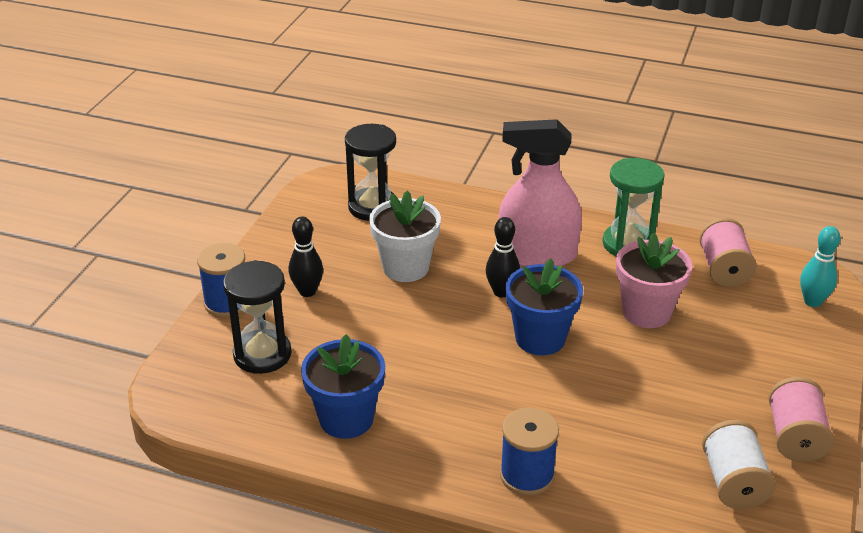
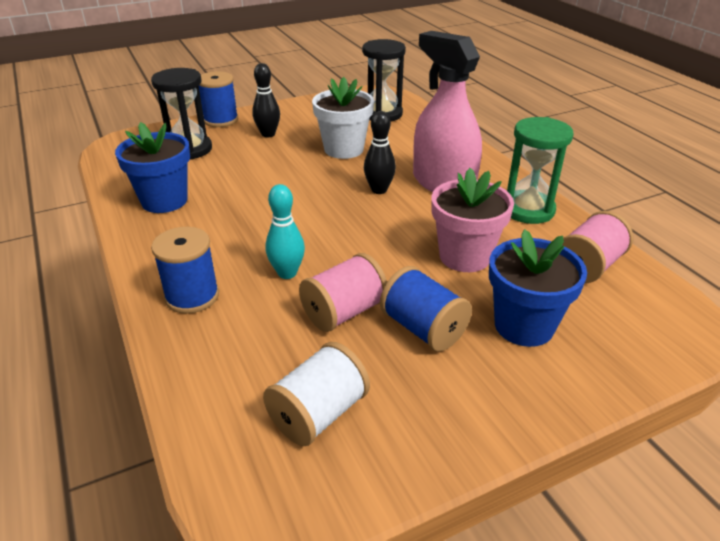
camera: 45 degrees right, 0 degrees up
blue flower pot [506,258,583,355] -> blue flower pot moved to [489,229,587,347]
pink spool [768,377,834,462] -> pink spool moved to [299,253,387,332]
turquoise bowling pin [800,226,840,307] -> turquoise bowling pin moved to [266,184,305,279]
none -> blue spool [380,266,472,352]

